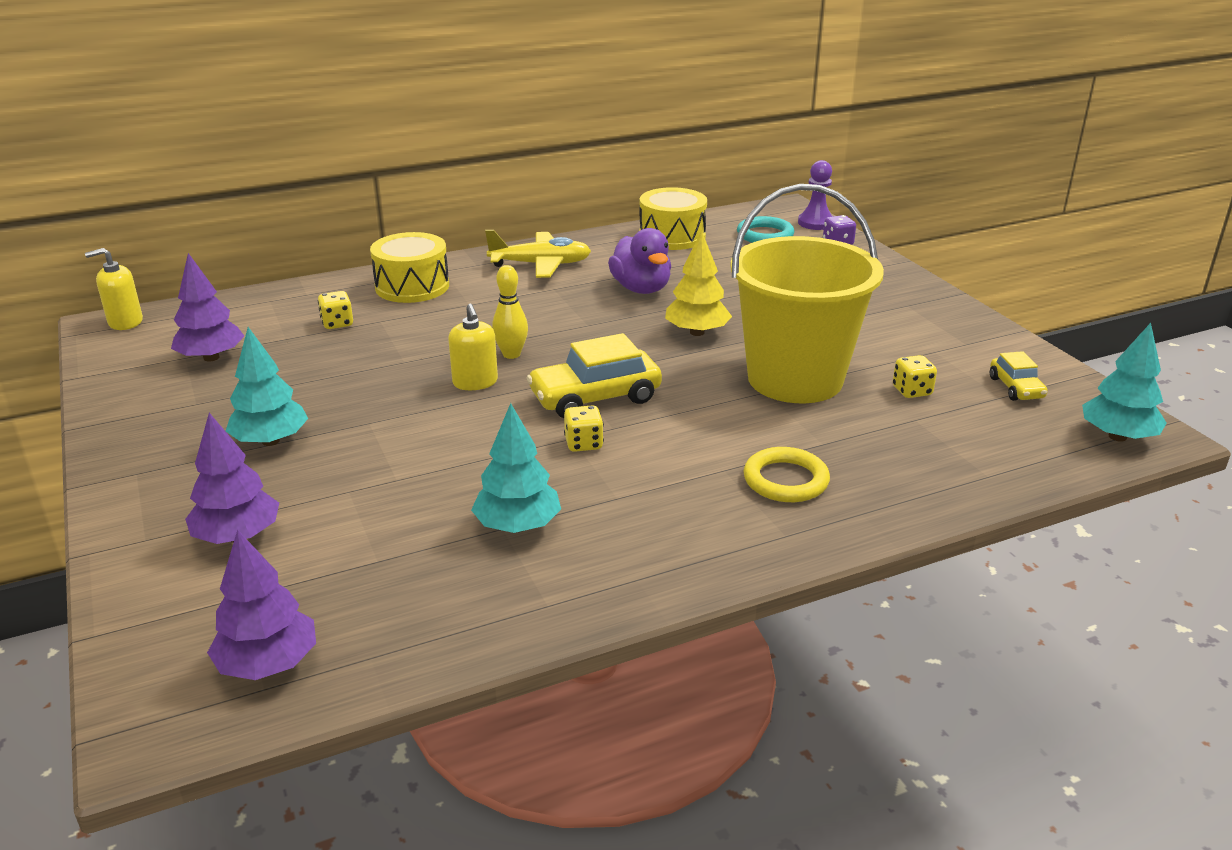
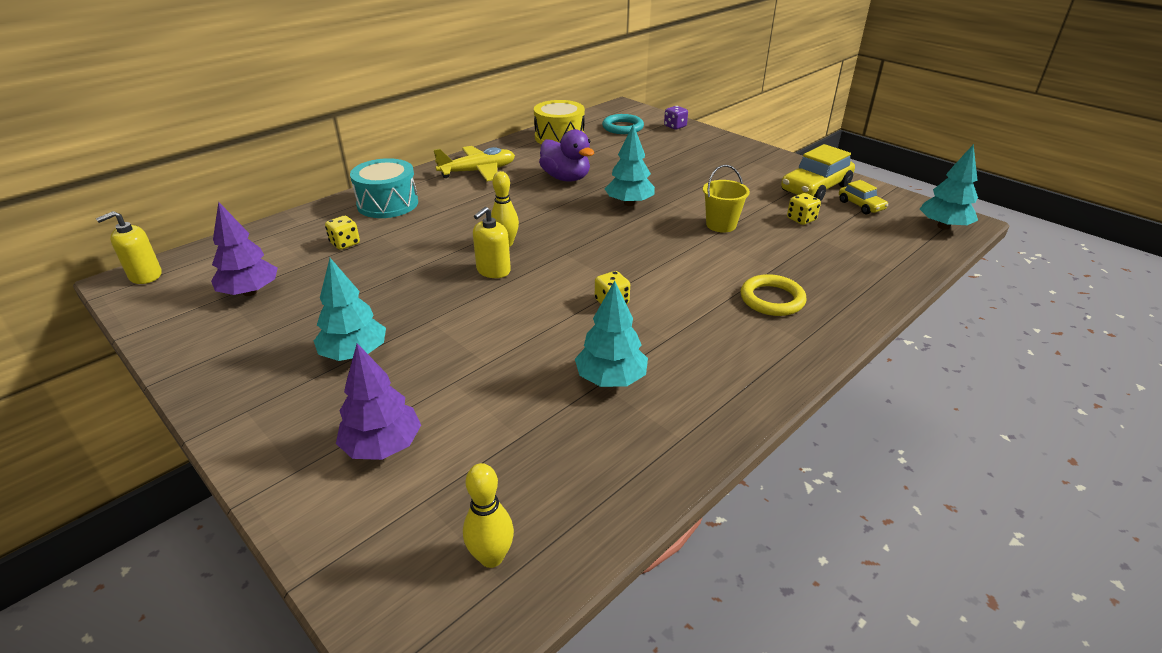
camera: 20 degrees left, 5 degrees up
purple tree [207,530,316,680] -> yellow bowling pin [463,463,514,568]
yellow drum [370,232,449,303] -> turquoise drum [350,158,418,218]
yellow soap dispenser [448,304,498,390] -> yellow soap dispenser turned 75 degrees clockwise [473,207,511,278]
yellow car [527,333,662,418] -> yellow car moved to [781,144,855,201]
yellow tree [665,231,732,336] -> turquoise tree [605,124,655,206]
yellow bucket [731,184,884,403] -> yellow bucket [703,165,750,233], size x0.43
purple pawn [798,160,833,230] -> none

